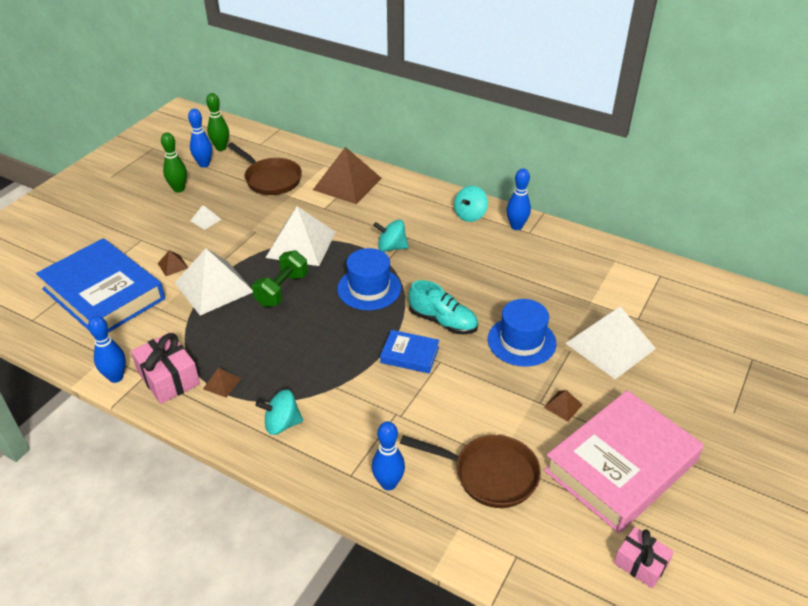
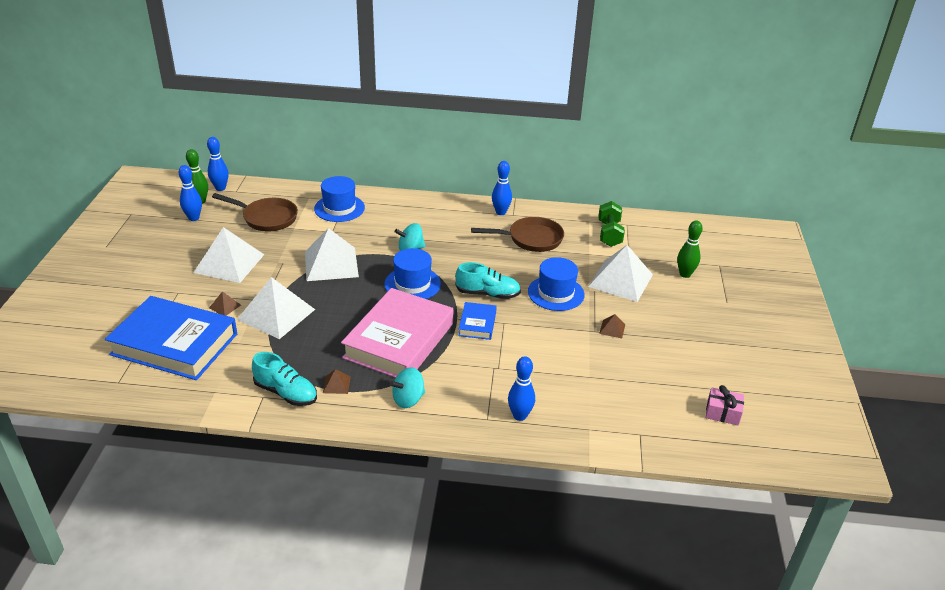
camera: 25 degrees left, 5 degrees down
blue bowling pin [88,316,126,383] -> blue bowling pin moved to [207,137,228,191]
pink gift [131,332,200,404] -> turquoise shoe [252,352,317,406]
green bowling pin [161,132,187,193] -> green bowling pin moved to [677,220,703,278]
white pyramid [191,205,222,230] -> white pyramid [194,227,265,283], size x2.40
green dumbbell [252,250,308,307] -> green dumbbell moved to [598,201,625,247]
brown pyramid [313,147,382,204] -> blue hat [314,176,365,222]
blue book [380,330,439,374] -> blue book turned 75 degrees counterclockwise [458,302,497,340]
brown pan [400,435,541,508] -> brown pan moved to [471,217,564,252]
turquoise spinning top [454,186,488,222] -> none
pink book [544,390,704,533] -> pink book moved to [341,288,453,378]

